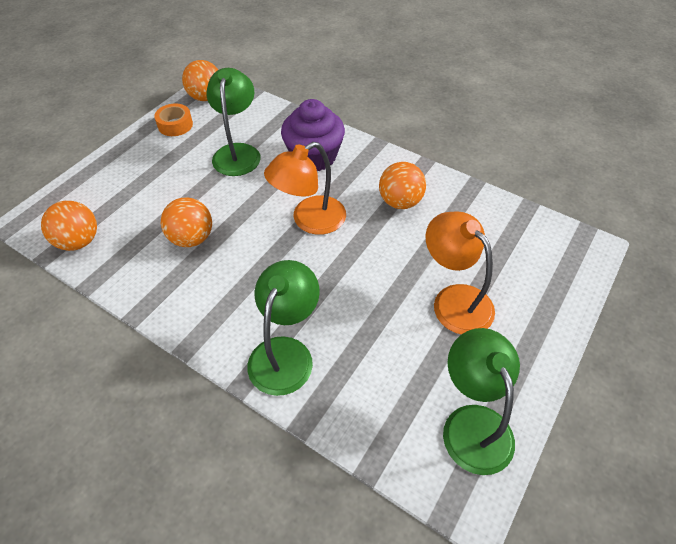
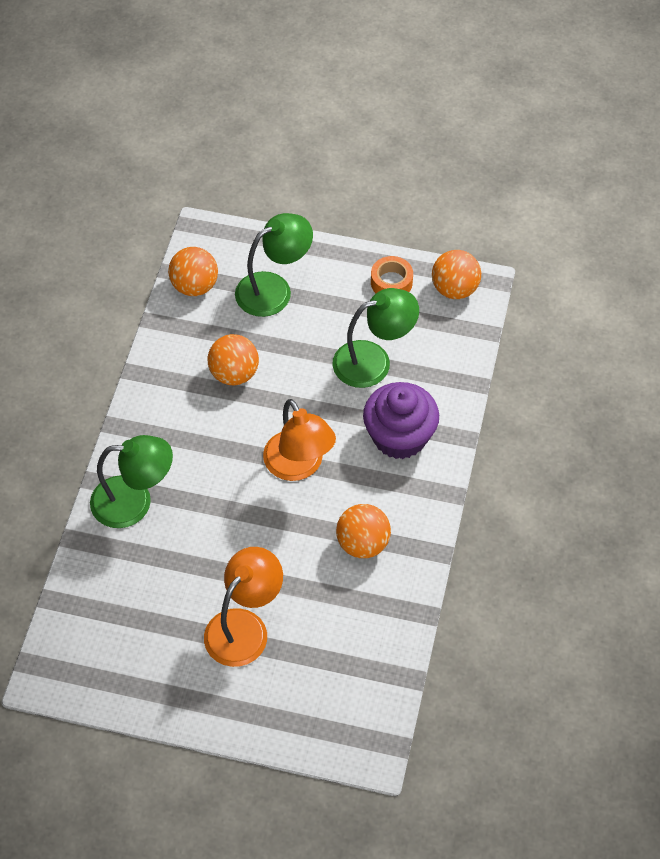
camera: 70 degrees right, 5 degrees up
orange lamp [264,142,346,235] -> orange lamp turned 150 degrees counterclockwise [263,399,336,481]
green lamp [443,328,520,475] -> green lamp moved to [235,213,313,317]

